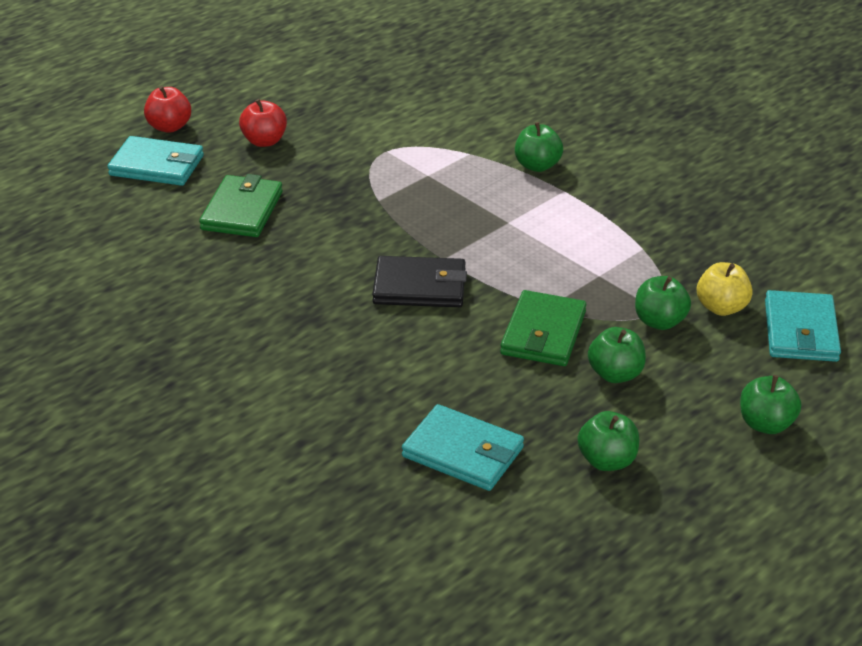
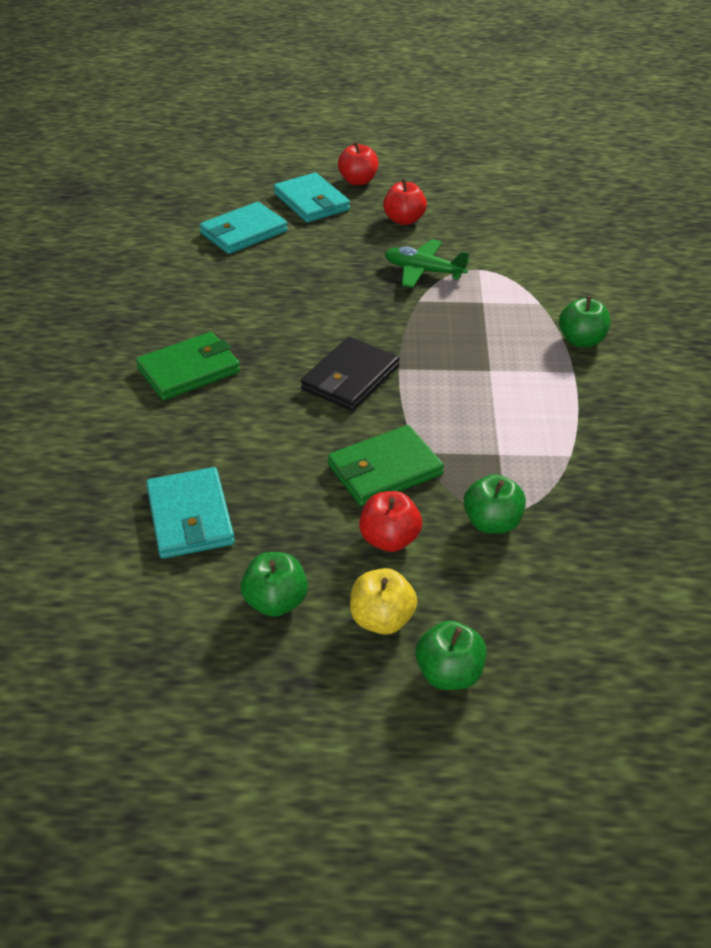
camera: 45 degrees right, 5 degrees up
green wallet [199,174,283,237] -> green wallet moved to [136,332,240,400]
black wallet [372,256,467,307] -> black wallet turned 75 degrees clockwise [301,337,400,411]
green apple [588,327,646,383] -> red apple [359,491,422,552]
yellow apple [697,262,753,316] -> yellow apple moved to [350,568,418,635]
turquoise wallet [765,290,841,362] -> turquoise wallet moved to [199,202,288,254]
none -> green plane [384,239,469,288]

